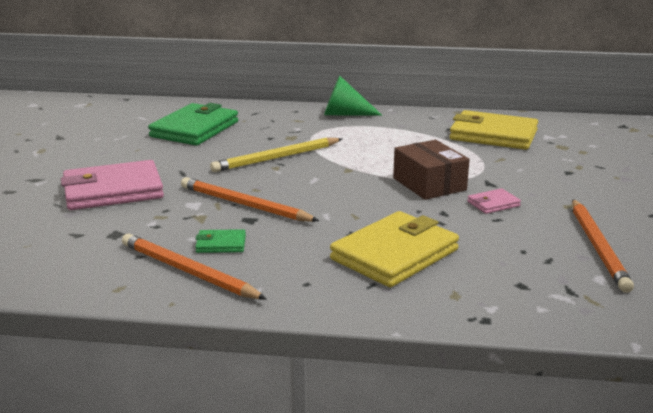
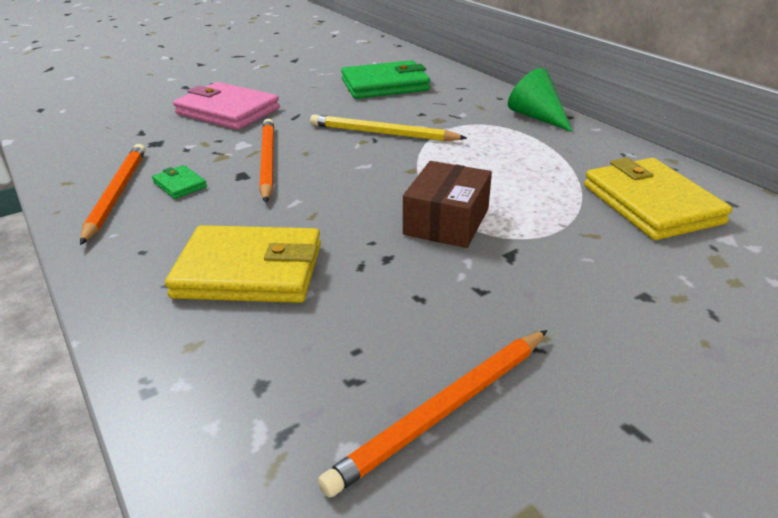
camera: 50 degrees right, 10 degrees up
pink wallet [467,188,521,214] -> none

